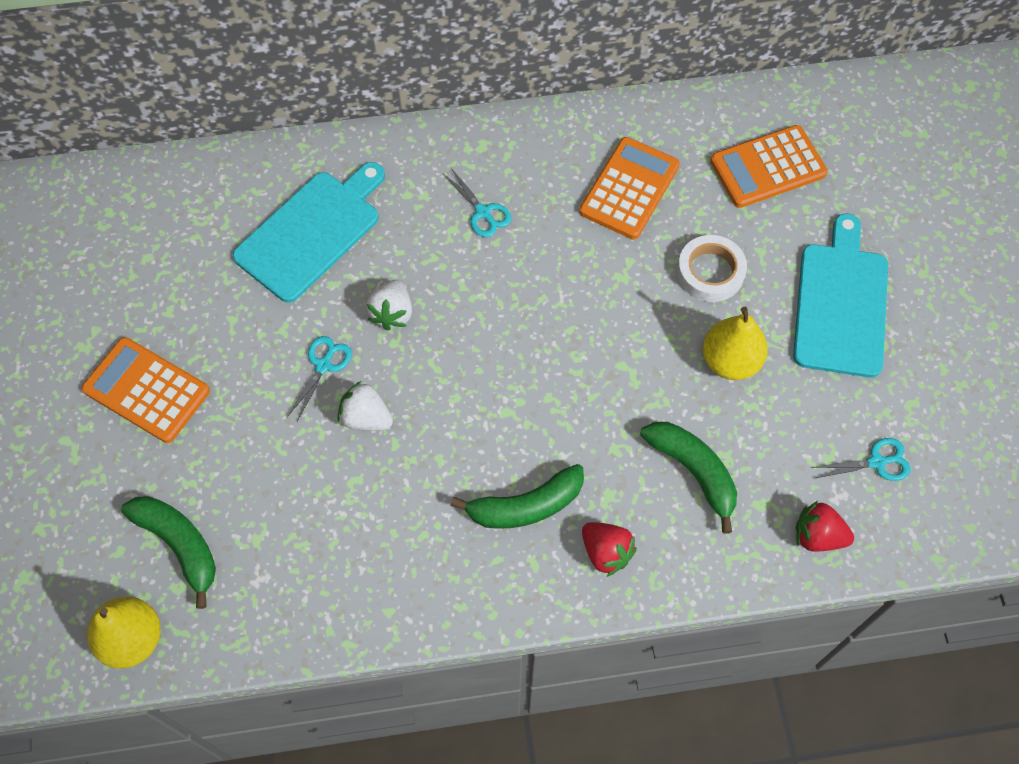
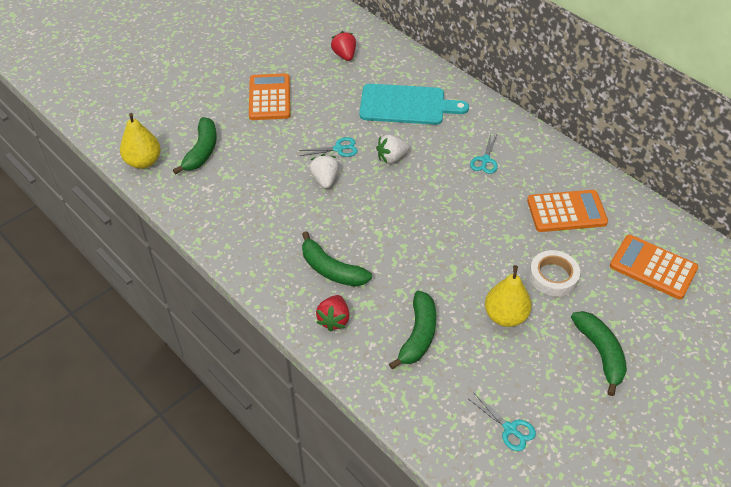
camera: 55 degrees right, 15 degrees down
turquoise cutting board [793,214,888,378] -> green banana [571,311,627,396]
red strawberry [795,501,854,552] -> red strawberry moved to [331,31,356,61]

